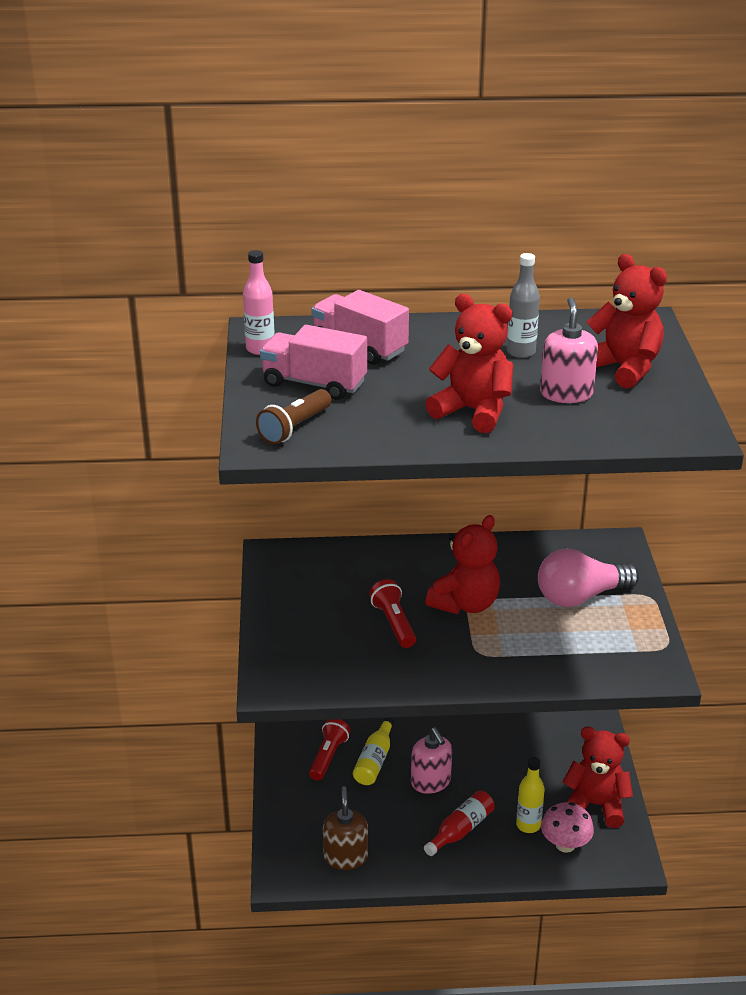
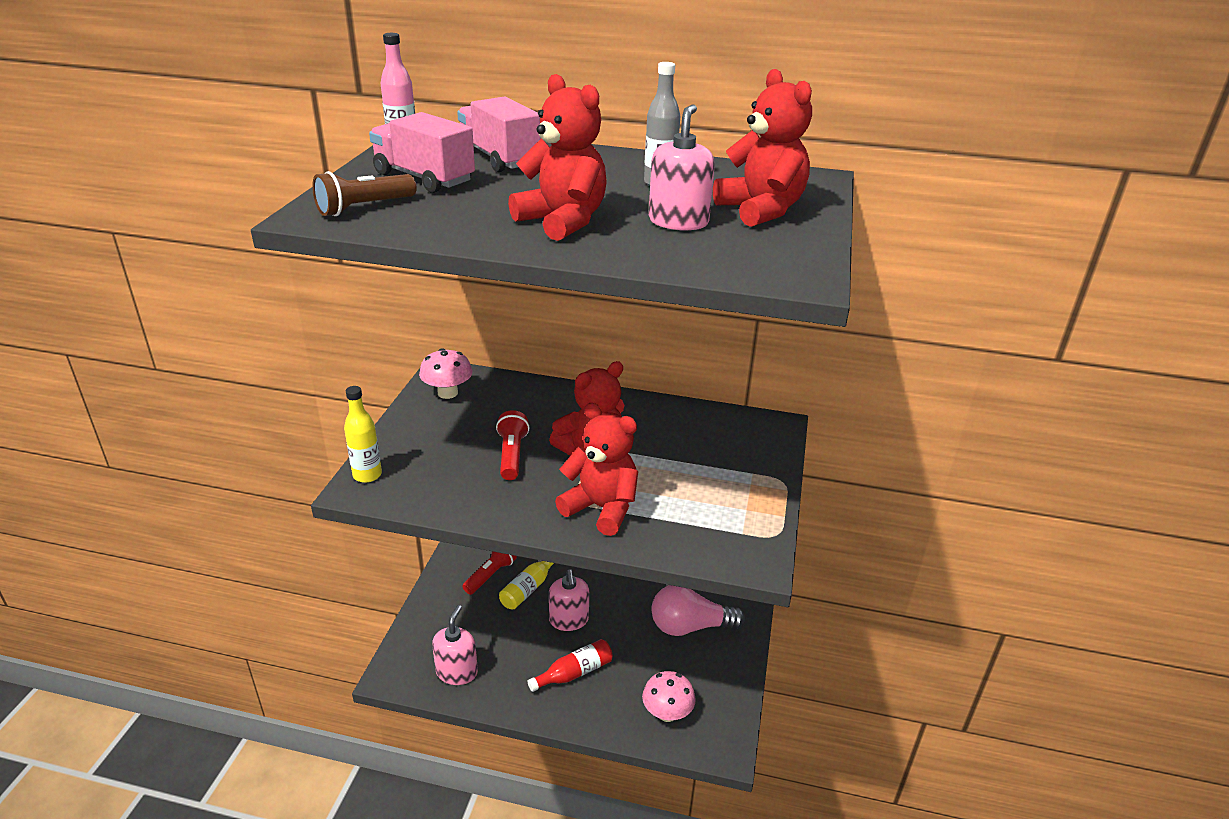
camera: 15 degrees right, 0 degrees up
brown soap dispenser [323,786,368,870] -> pink soap dispenser [432,605,478,685]
yellow bottle [516,757,545,833] -> yellow bottle moved to [344,386,382,483]
pink light bulb [538,549,639,607] -> pink light bulb moved to [651,585,745,636]
red teddy bear [562,727,633,828] -> red teddy bear moved to [555,403,638,536]
none -> pink mushroom [419,348,473,399]

